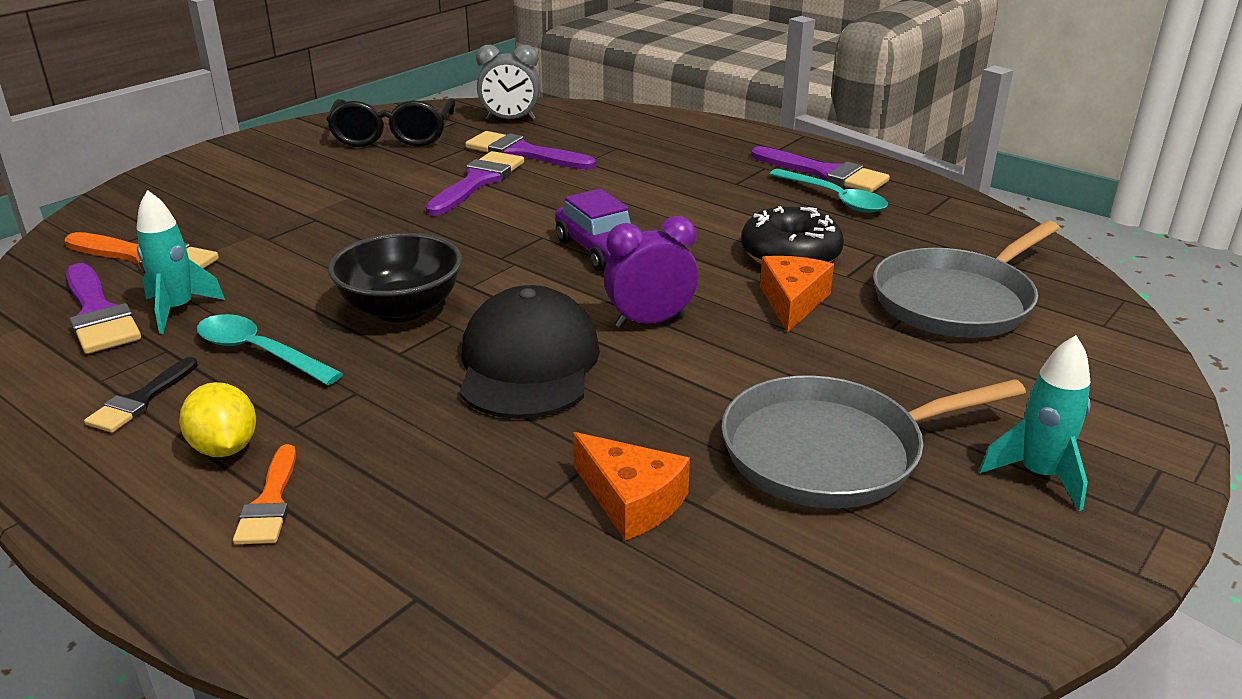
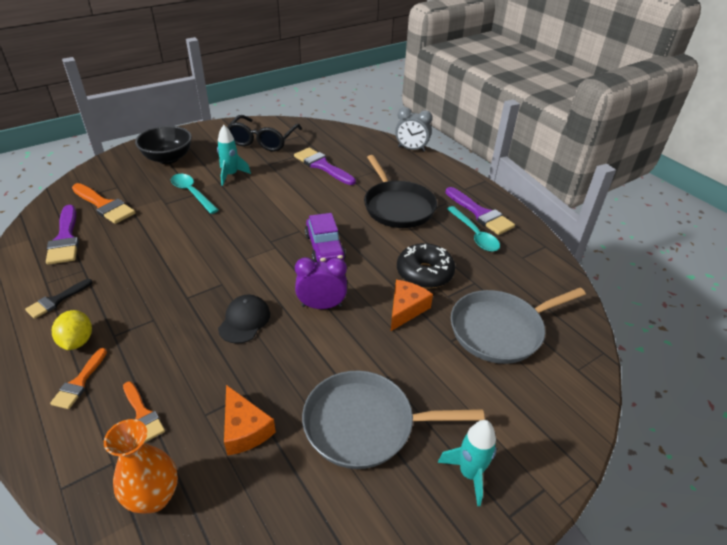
camera: 15 degrees right, 10 degrees up
turquoise rocket [137,190,225,334] -> turquoise rocket moved to [217,125,251,186]
turquoise spoon [197,314,343,385] -> turquoise spoon moved to [171,174,219,214]
black bowl [328,233,462,322] -> black bowl moved to [135,126,192,164]
purple brush [425,151,524,216] -> none
black cap [459,285,600,419] -> black cap [218,295,270,344], size x0.59
grey clock [476,45,540,120] -> grey clock moved to [395,107,433,152]
none -> orange vase [104,419,178,514]
none -> orange brush [123,381,165,443]
none -> black pan [364,155,437,228]

